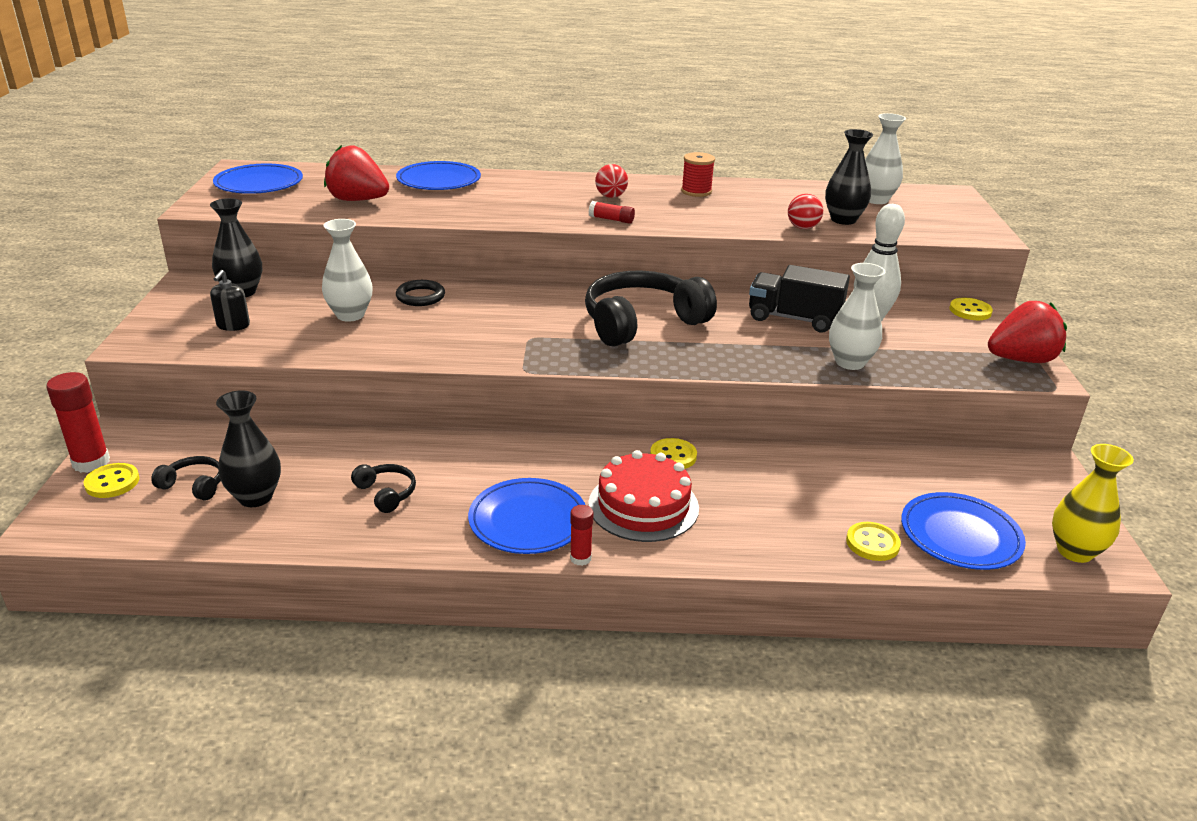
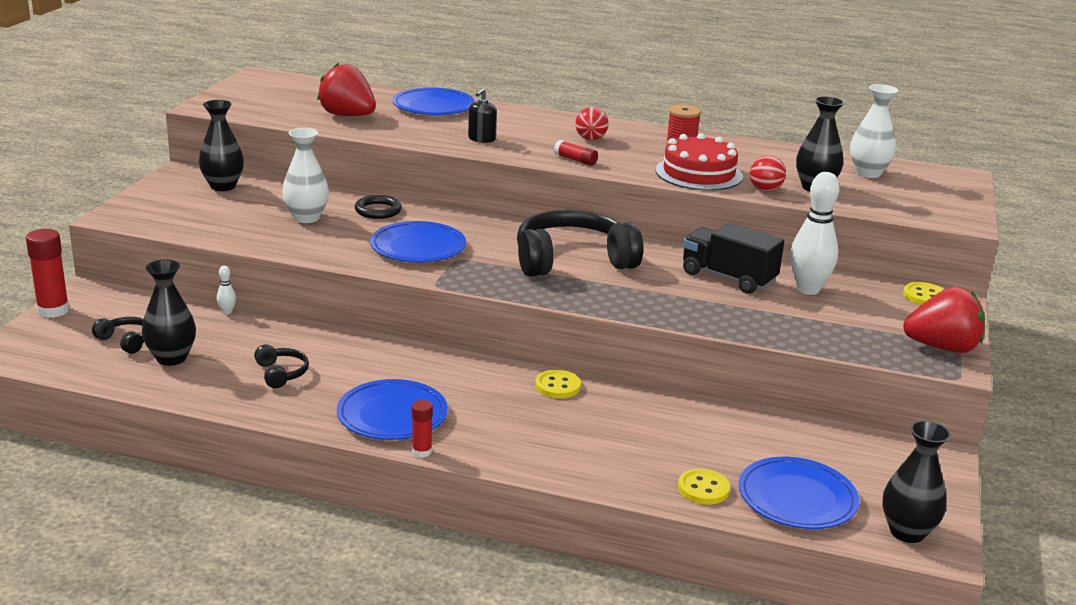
camera: 15 degrees right, 5 degrees down
yellow button [83,463,140,498] -> none
black soap dispenser [210,270,250,331] -> black soap dispenser moved to [468,88,497,143]
blue plate [213,164,303,194] -> blue plate moved to [370,221,466,262]
red cake [588,450,699,542] -> red cake moved to [655,133,743,191]
white vase [829,263,885,370] -> none
yellow vase [1052,444,1134,563] -> black vase [882,420,951,543]
none -> white bowling pin [217,265,236,314]

